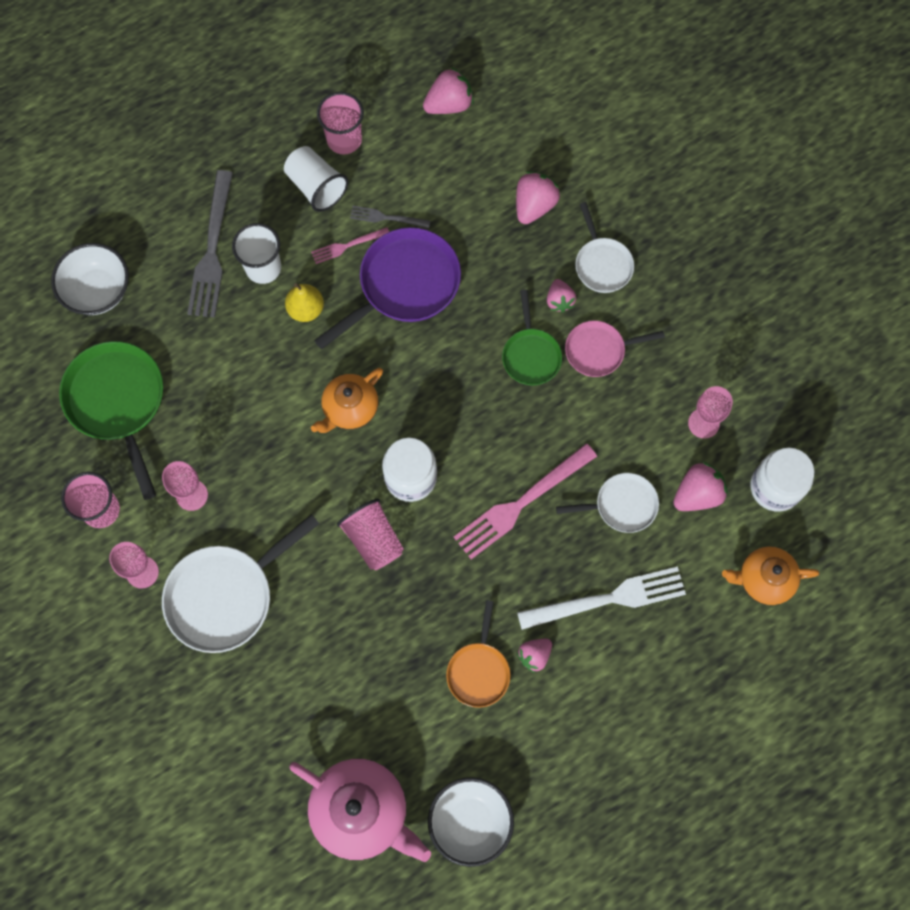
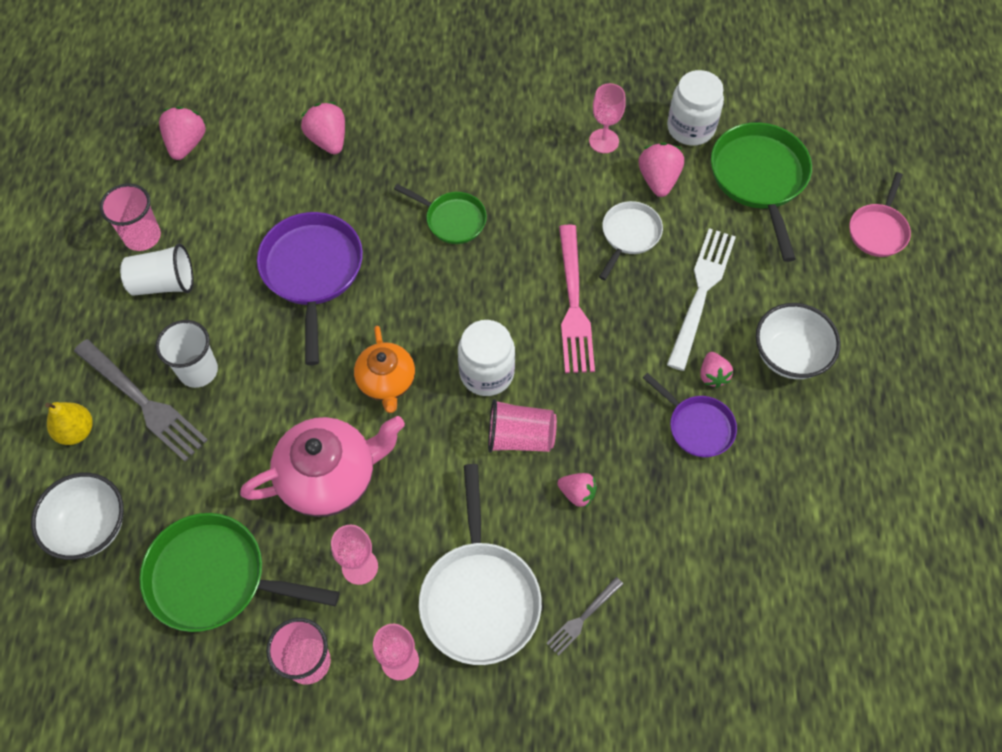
camera: 55 degrees left, 10 degrees down
yellow pear [285,283,324,322] -> yellow pear moved to [45,402,93,445]
pink teapot [289,759,431,862] -> pink teapot moved to [240,416,405,517]
pink fork [311,227,389,264] -> none
grey fork [350,206,430,228] -> grey fork moved to [546,577,623,656]
white bowl [428,777,514,867] -> white bowl moved to [756,303,841,379]
orange pan [446,600,510,708] -> purple pan [643,373,737,457]
pink strawberry [547,279,576,313] -> pink strawberry moved to [557,473,597,508]
pink pan [565,320,665,377] -> pink pan moved to [850,172,911,257]
white pan [575,202,634,293] -> none
orange teapot [722,546,819,605] -> green pan [711,122,812,262]

